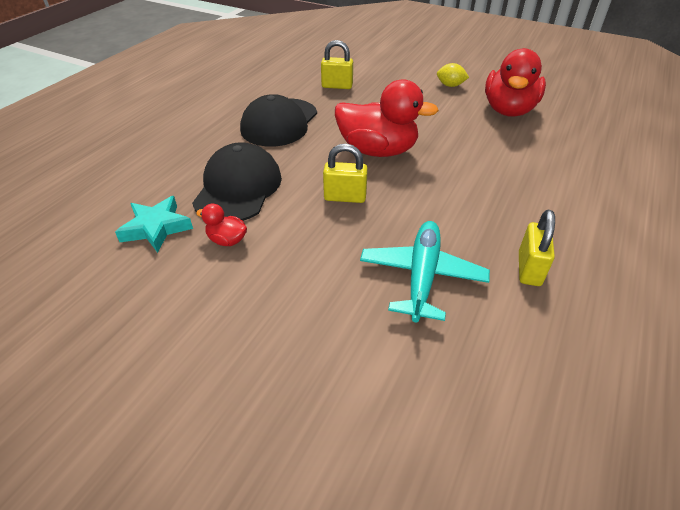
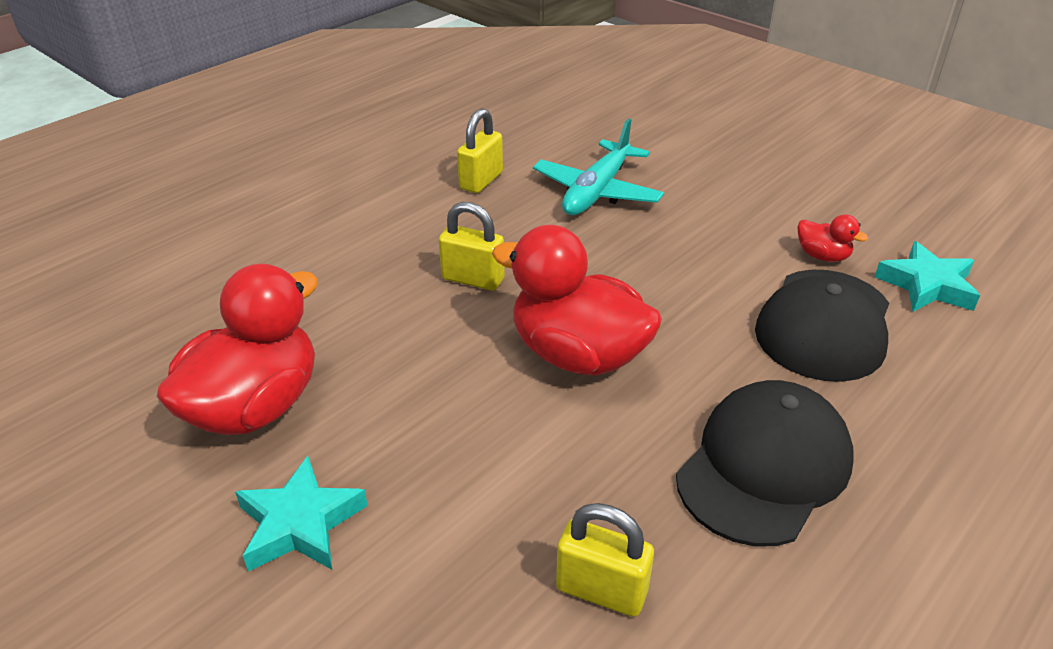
camera: 165 degrees left, 5 degrees down
yellow padlock [323,144,368,203] -> yellow padlock moved to [439,202,505,291]
yellow lemon [437,63,469,87] -> turquoise star [235,456,368,571]

